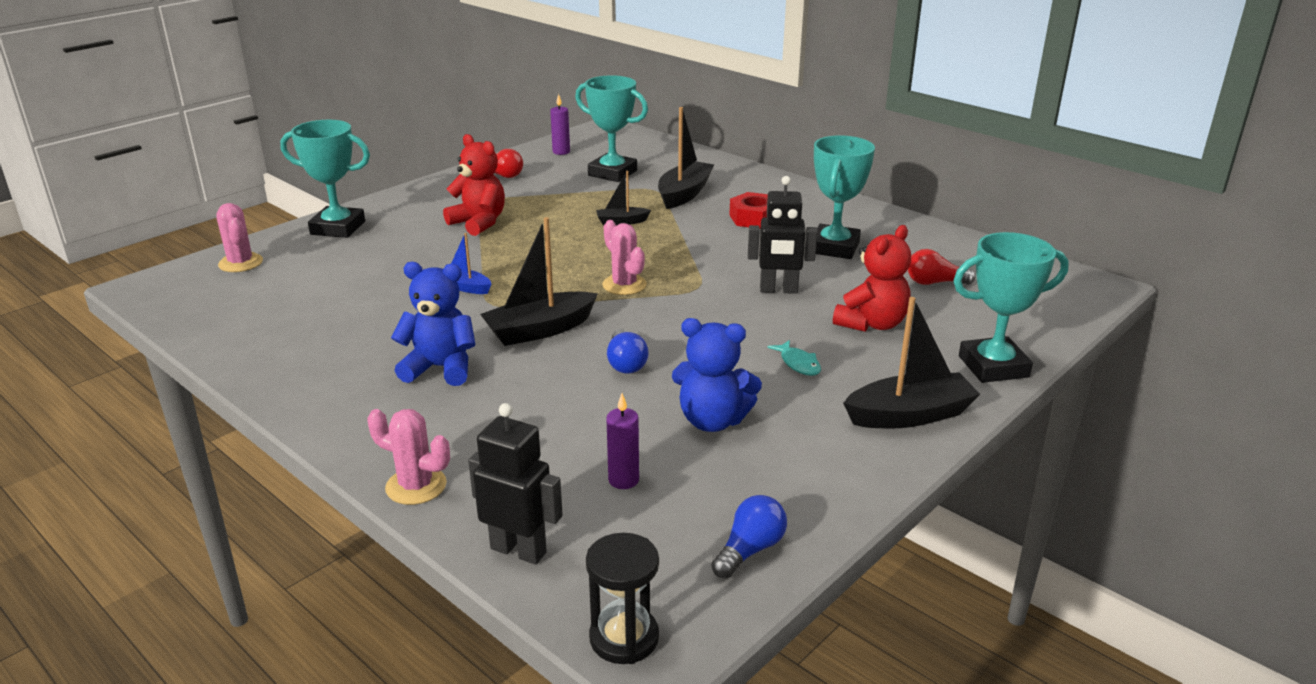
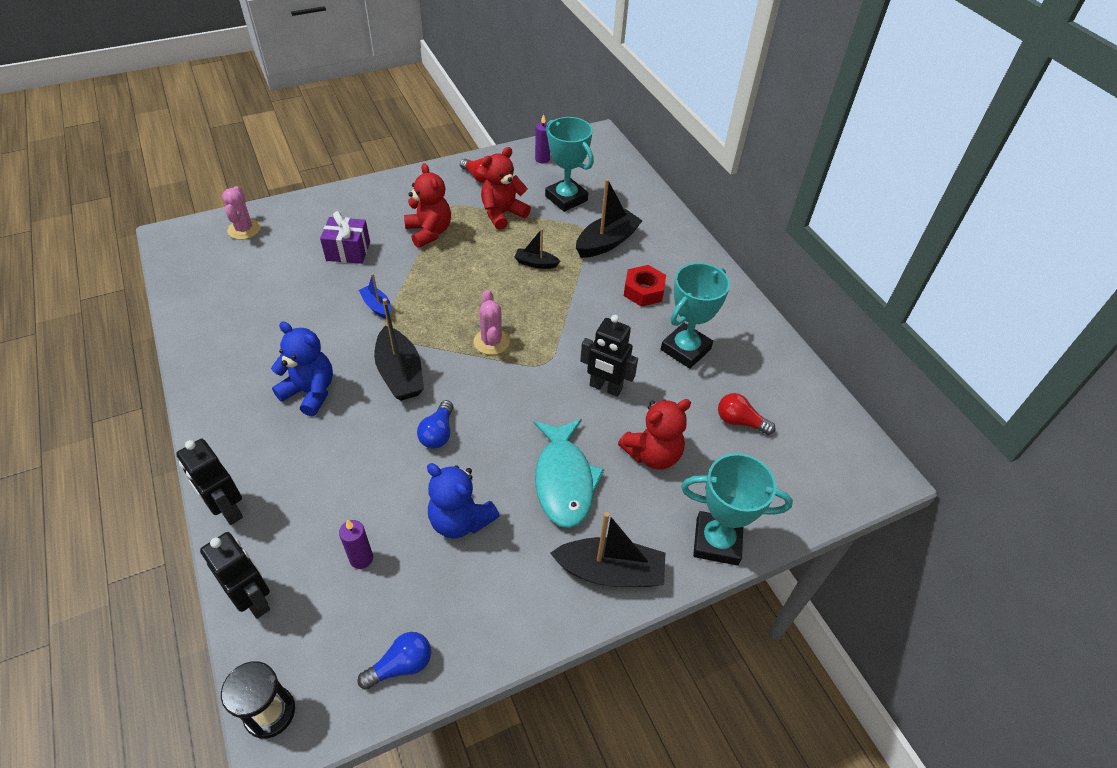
camera: 20 degrees right, 20 degrees up
turquoise trophy [280,120,370,238] -> none
pink cactus [368,409,450,505] -> black robot [176,439,243,525]
black boat [480,217,598,346] -> black boat turned 105 degrees counterclockwise [374,298,424,401]
turquoise fish [767,340,821,376] -> turquoise fish [534,419,604,528], size x2.28
none -> purple gift [320,211,370,264]
none -> red teddy bear [481,147,531,230]

